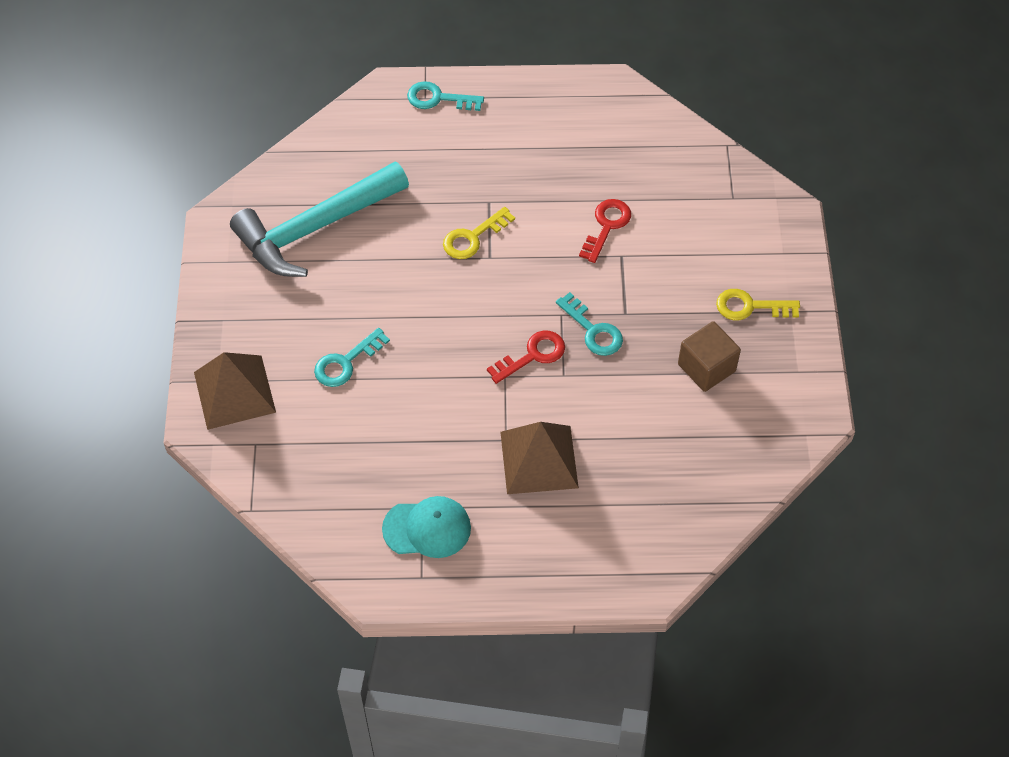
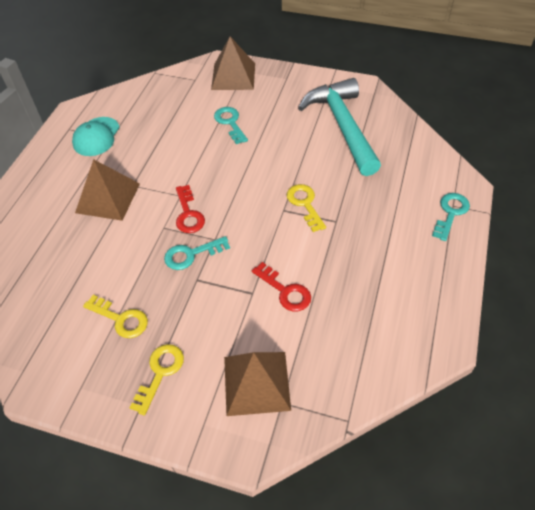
camera: 110 degrees right, 5 degrees down
brown cube [678,321,741,392] -> yellow key [83,295,148,338]
none -> brown pyramid [224,352,291,416]

